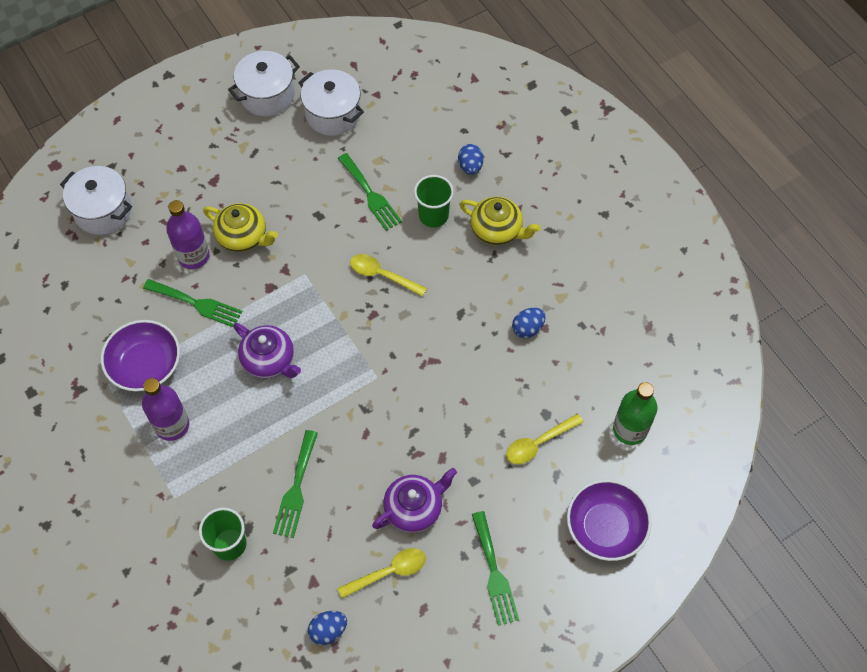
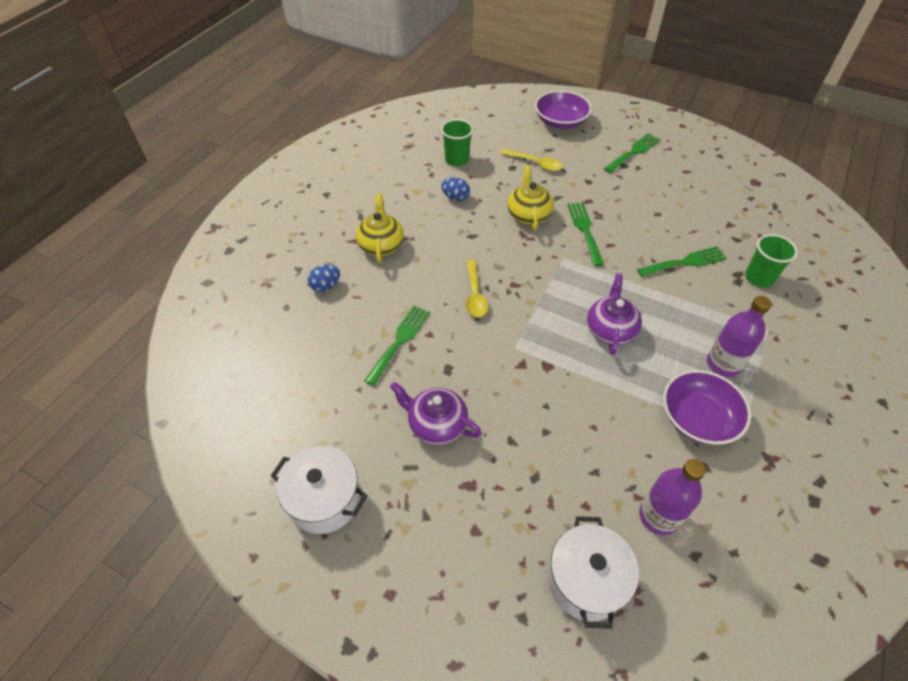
camera: 120 degrees left, 10 degrees down
green fork [143,279,243,328] -> green fork moved to [567,202,604,266]
purple bottle [166,200,210,269] -> purple bottle moved to [639,459,706,535]
yellow teapot [203,203,278,252] -> yellow teapot moved to [508,165,554,230]
white pot [298,70,364,136] -> none
blue egg [308,611,347,645] -> none
yellow spoon [337,548,426,599] -> none
purple teapot [372,468,457,533] -> purple teapot moved to [390,382,482,445]
green cup [414,175,454,228] -> green cup moved to [441,119,473,166]
green bottle [613,382,657,445] -> none

